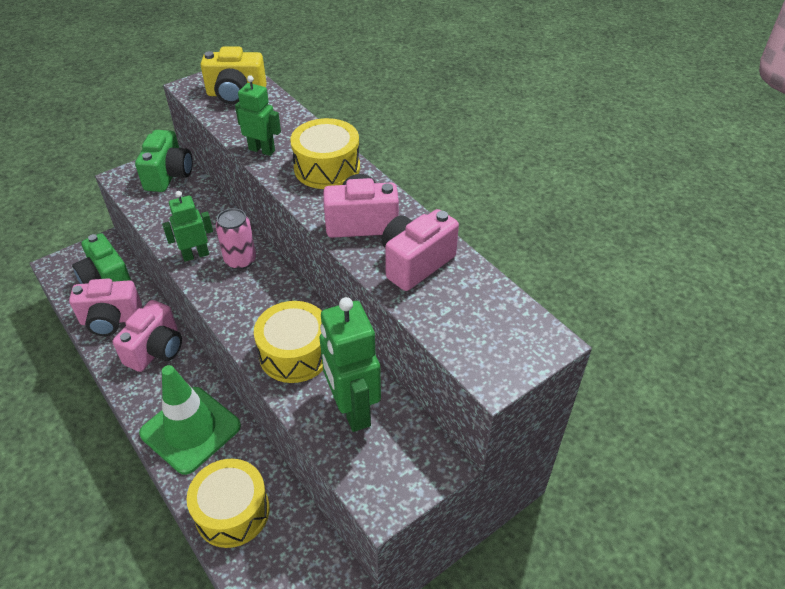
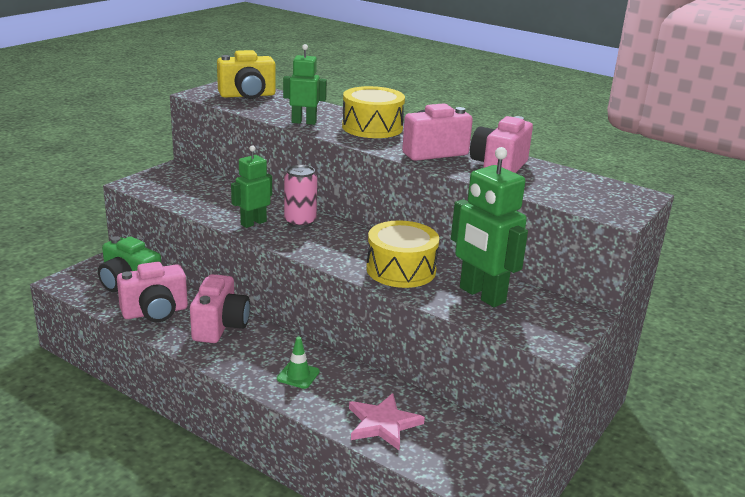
camera: 20 degrees left, 20 degrees down
green camera [135,130,193,192] -> none
green traffic cone [139,365,241,475] -> green traffic cone [277,337,320,389], size x0.43
yellow drum [187,459,270,548] -> pink star [349,393,425,450]

